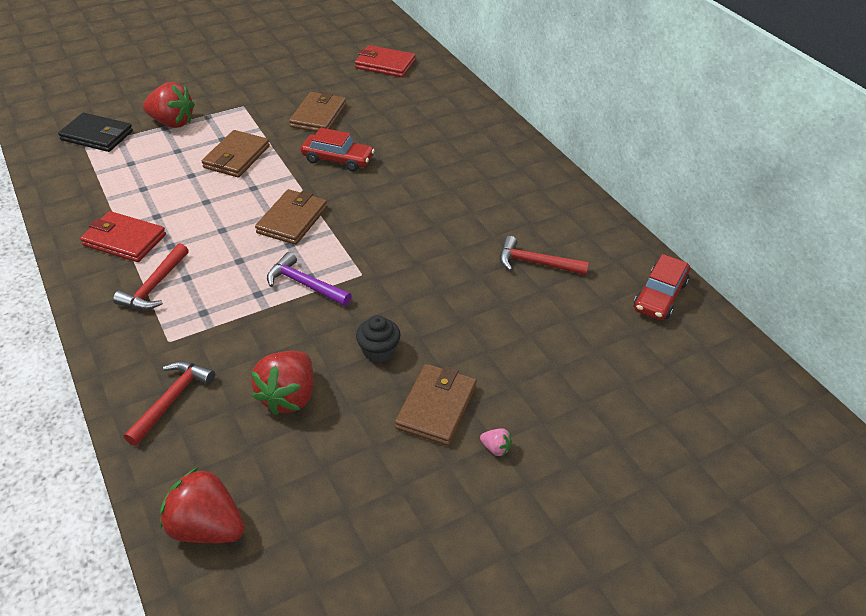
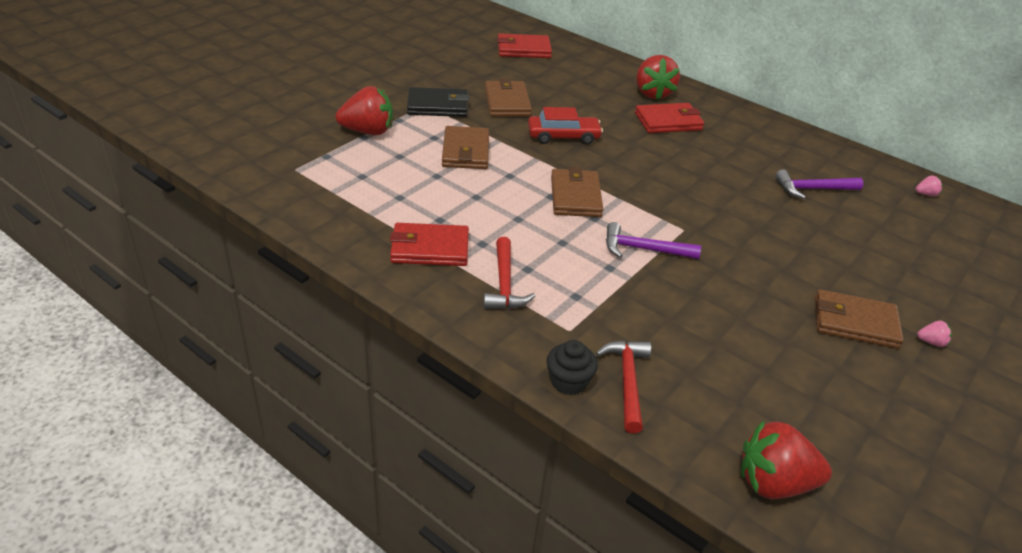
camera: 25 degrees left, 5 degrees down
black wallet [58,113,133,152] -> black wallet moved to [407,87,469,117]
red strawberry [251,351,314,415] -> red strawberry moved to [637,55,680,100]
black cupcake [356,315,400,363] -> black cupcake moved to [547,340,598,395]
brown wallet [395,364,477,446] -> brown wallet turned 75 degrees counterclockwise [815,289,903,349]
red hammer [500,236,589,275] -> purple hammer [775,170,864,199]
red car [634,254,690,320] -> pink strawberry [916,175,943,196]
none -> red wallet [635,103,704,133]

